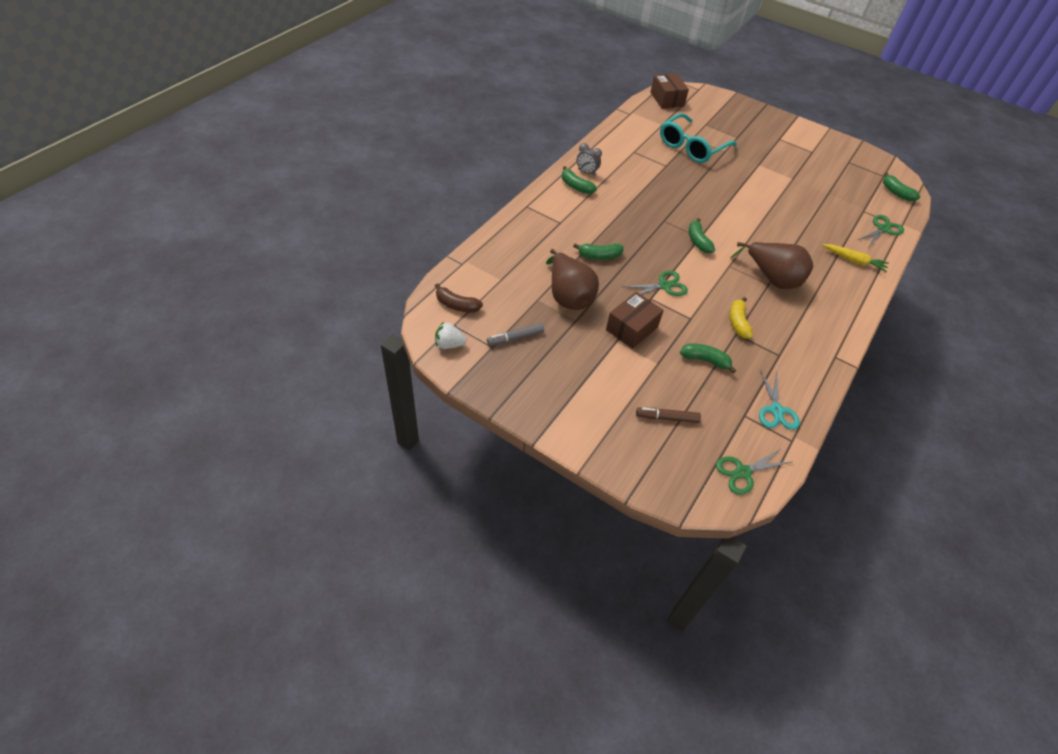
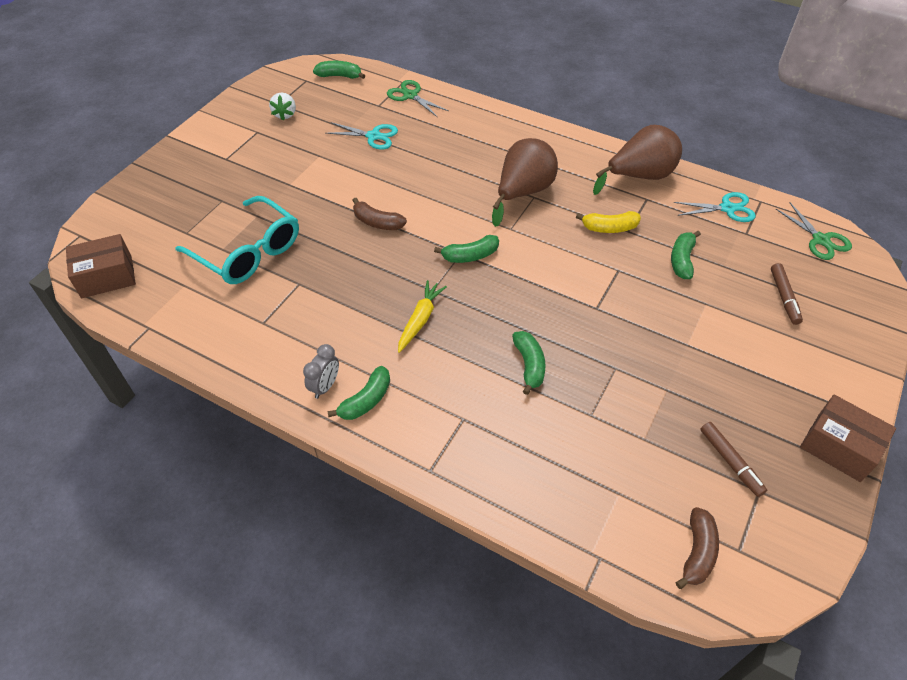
camera: 90 degrees left, 0 degrees up
white strawberry [435,322,467,349] -> white strawberry moved to [269,92,296,121]
grey marker [487,323,544,346] -> brown marker [700,422,767,497]
brown pear [546,249,599,310] -> brown pear moved to [593,125,682,195]
brown box [606,292,664,349] -> brown box moved to [800,395,896,482]
green scissors [622,271,688,298] -> none
yellow carrot [822,244,889,272] -> yellow carrot moved to [398,280,447,353]
green banana [883,172,920,201] -> green banana turned 135 degrees counterclockwise [313,61,365,79]
none -> turquoise scissors [326,122,398,150]
none -> brown banana [352,198,407,230]

